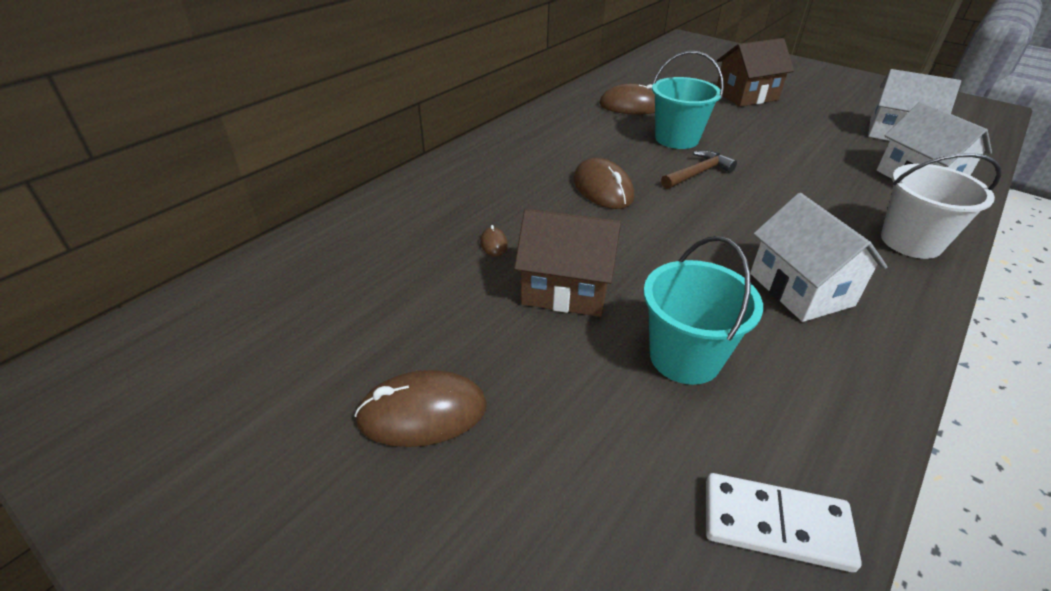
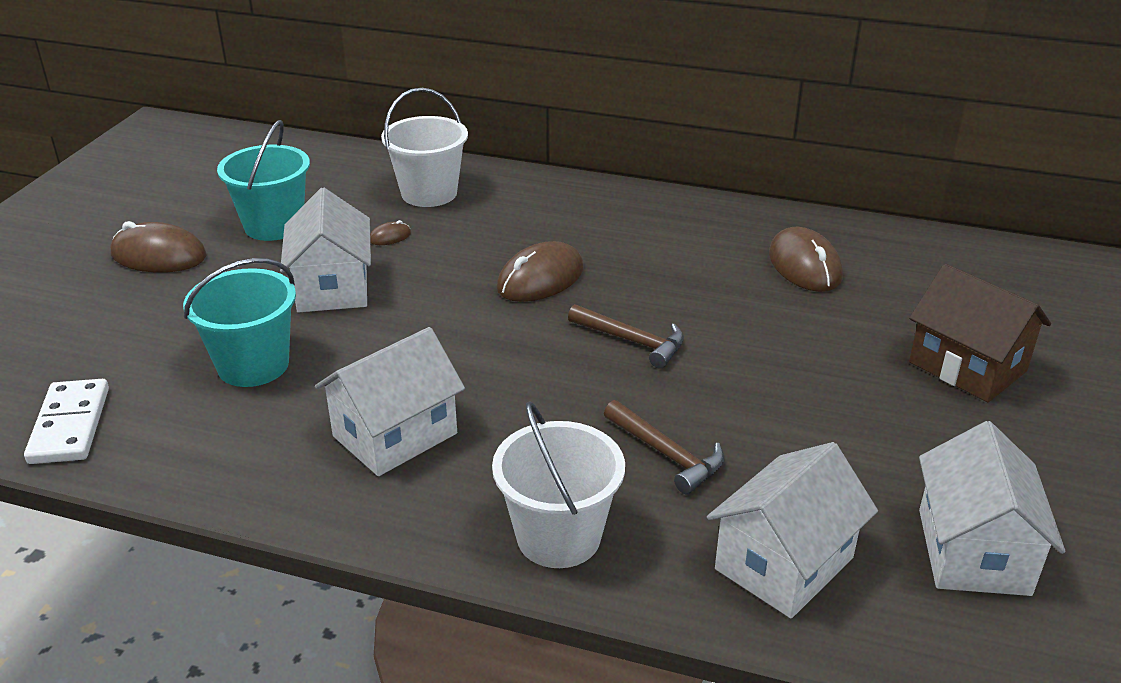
camera: 70 degrees right, 5 degrees down
brown mouse [354,370,487,447] -> brown mouse turned 45 degrees counterclockwise [110,221,206,273]
brown house [514,209,621,317] -> white house [280,187,371,313]
turquoise bucket [652,51,724,149] -> turquoise bucket moved to [217,120,310,241]
none -> white bucket [381,88,468,207]
none -> brown hammer [604,400,724,494]

